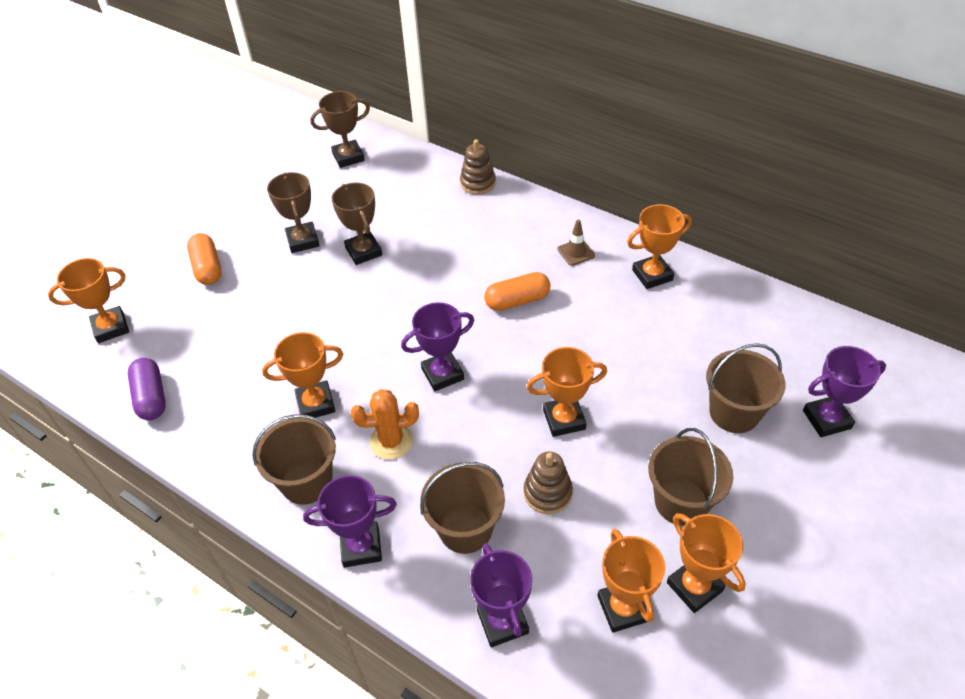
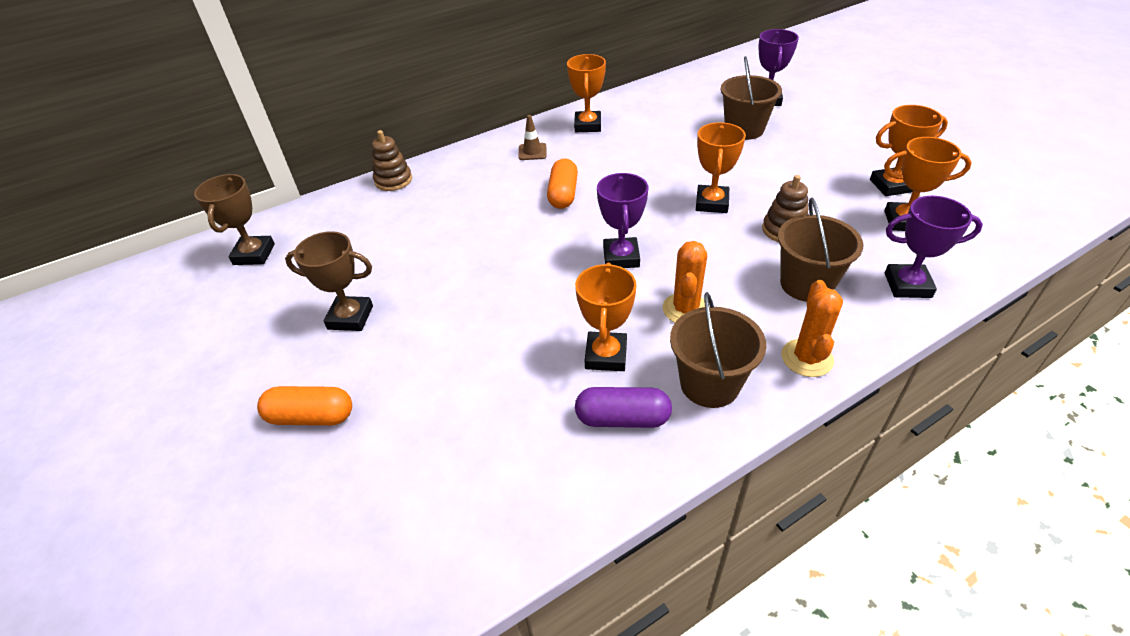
camera: 65 degrees left, 5 degrees down
orange trophy [48,258,129,343] -> none
purple capsule [128,358,166,420] -> purple capsule moved to [575,387,672,428]
purple trophy [303,475,397,568] -> orange cactus [782,280,843,377]
brown trophy [332,183,382,265] -> none
brown bucket [648,428,733,526] -> none

